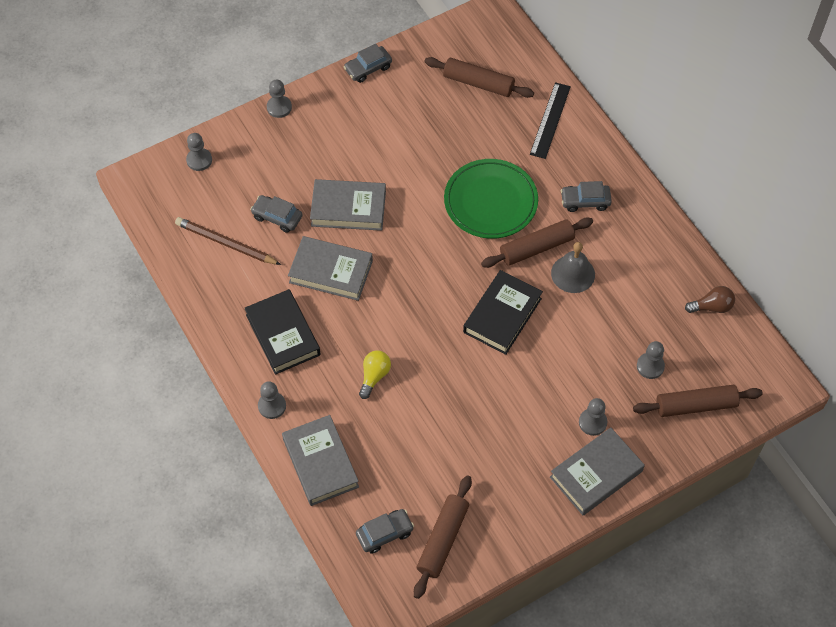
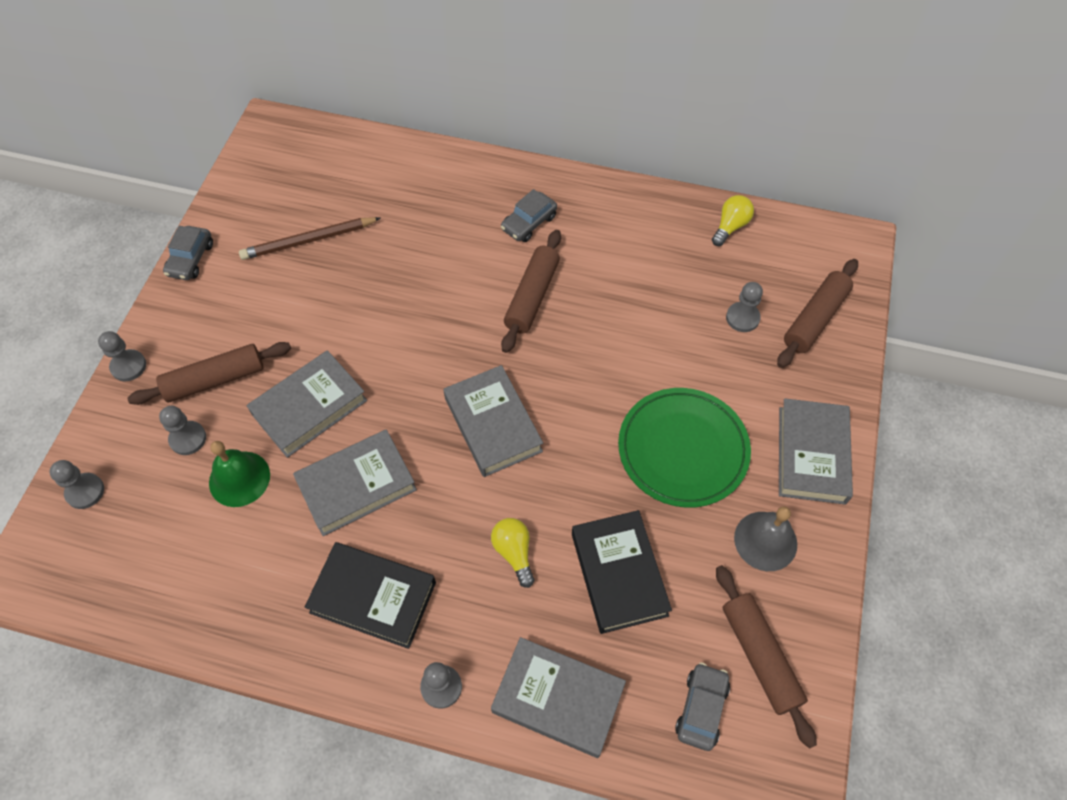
camera: 45 degrees left, 0 degrees up
brown pencil [175,217,281,265] -> brown pencil moved to [239,217,381,260]
grey car [250,195,302,233] -> green bell [209,441,270,507]
brown rolling pin [424,57,534,98] -> brown rolling pin moved to [127,342,291,405]
green plate [444,159,538,239] -> green plate moved to [618,388,751,508]
black book [463,270,543,355] -> black book moved to [572,510,672,634]
black ruler [530,82,571,159] -> none
grey bell [551,242,595,293] -> grey bell moved to [734,506,797,571]
grey pawn [579,398,607,436] -> grey pawn moved to [159,406,206,455]
brown light bulb [685,286,735,313] -> yellow light bulb [712,195,754,246]
none -> grey book [444,365,543,477]

